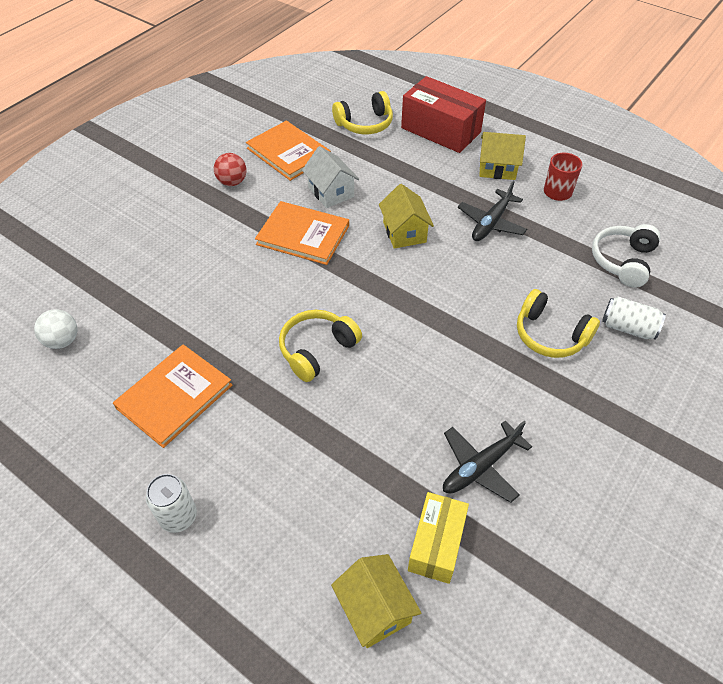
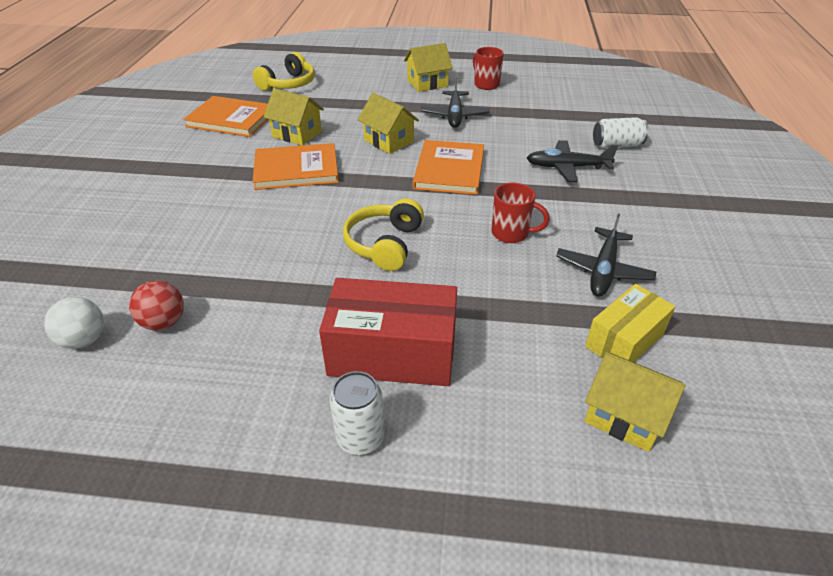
camera: 30 degrees left, 10 degrees down
orange book [113,344,232,448] -> orange book moved to [413,140,484,195]
red ball [214,153,247,186] -> red ball moved to [129,280,184,331]
white house [302,146,359,208] -> yellow house [264,88,324,145]
red box [401,76,486,153] -> red box moved to [319,278,457,386]
yellow box [408,492,469,584] -> yellow box turned 60 degrees clockwise [585,284,676,362]
yellow headphones [517,289,600,358] -> black plane [527,140,618,182]
white headphones [592,224,661,288] -> none
none -> red mug [492,183,550,243]

